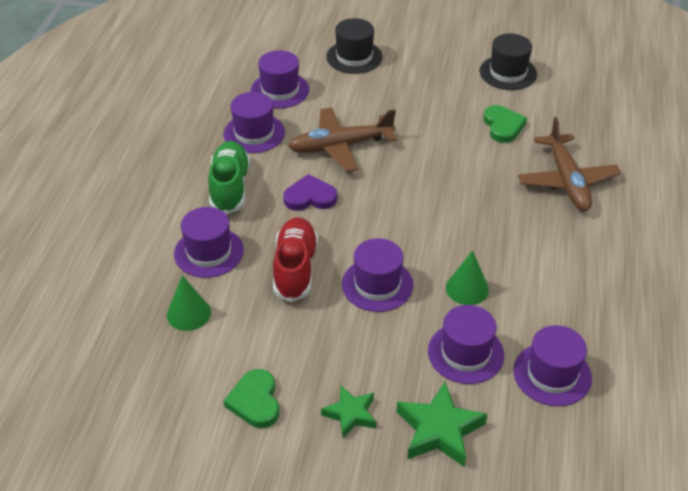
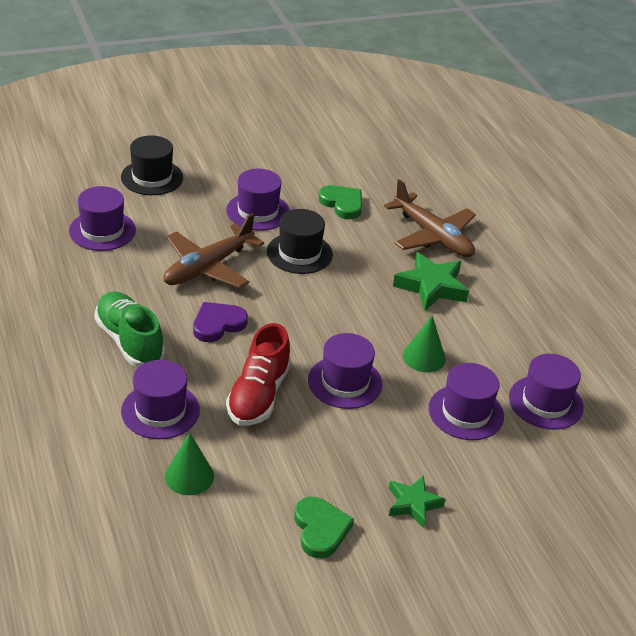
camera: 35 degrees left, 5 degrees down
purple hat [223,92,285,153] -> purple hat moved to [226,169,290,231]
green heart [224,369,280,428] -> green heart turned 150 degrees counterclockwise [294,497,354,558]
red shoe [273,217,318,302] -> red shoe turned 135 degrees counterclockwise [226,323,291,426]
green star [397,382,487,467] -> green star moved to [393,252,469,311]
black hat [479,34,537,90] -> black hat moved to [267,209,333,274]

